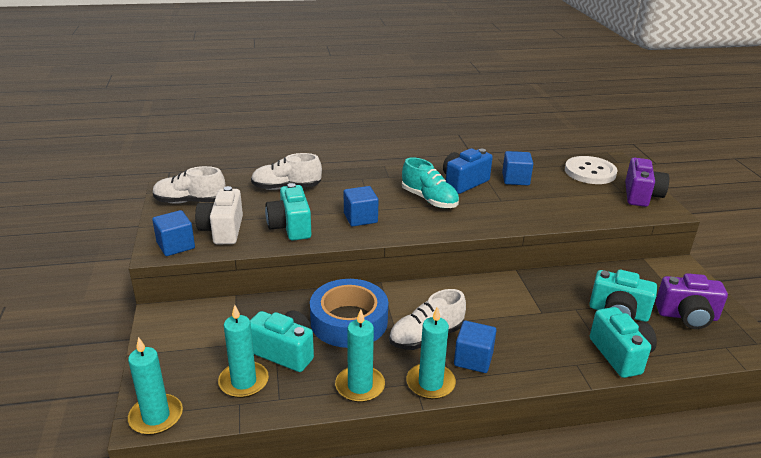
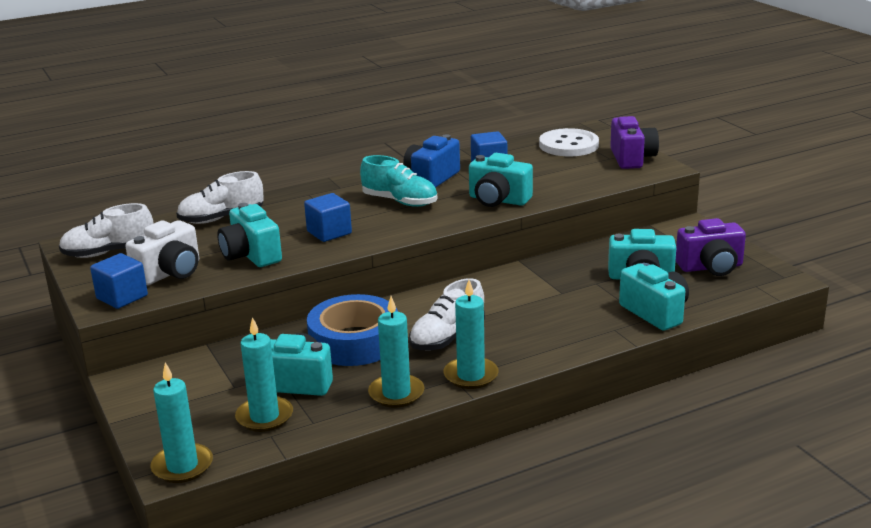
camera: 15 degrees left, 5 degrees down
white camera [195,186,243,244] -> white camera turned 120 degrees counterclockwise [125,220,199,285]
blue cube [454,321,497,373] -> none
none -> turquoise camera [469,153,533,207]

